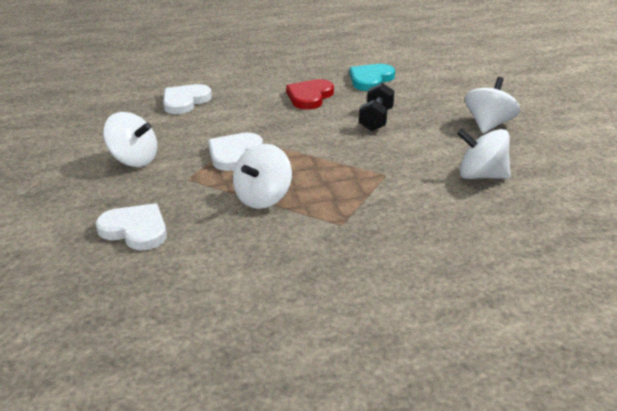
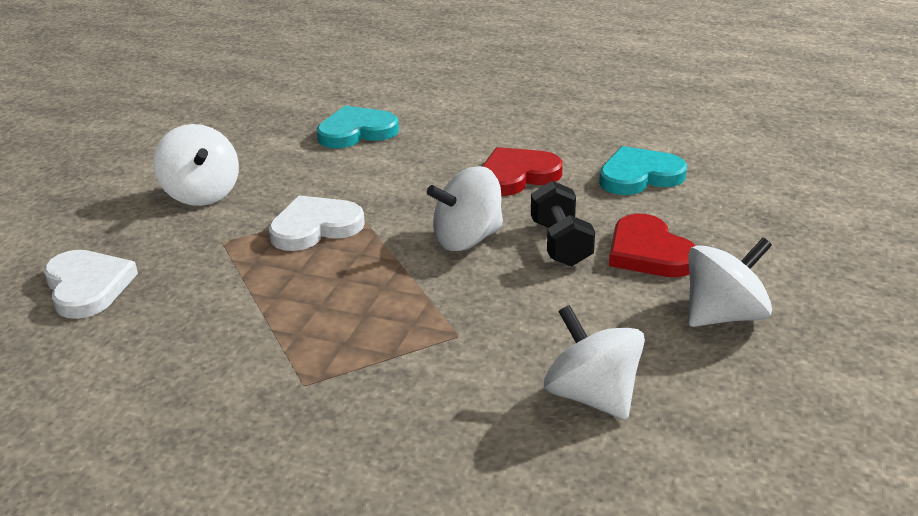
camera: 35 degrees right, 0 degrees up
white heart [163,84,212,114] -> turquoise heart [317,106,399,149]
white spinning top [233,144,292,209] -> white spinning top moved to [427,166,504,251]
black dumbbell [359,83,394,131] -> black dumbbell turned 60 degrees counterclockwise [531,181,595,266]
none -> red heart [609,214,696,277]

